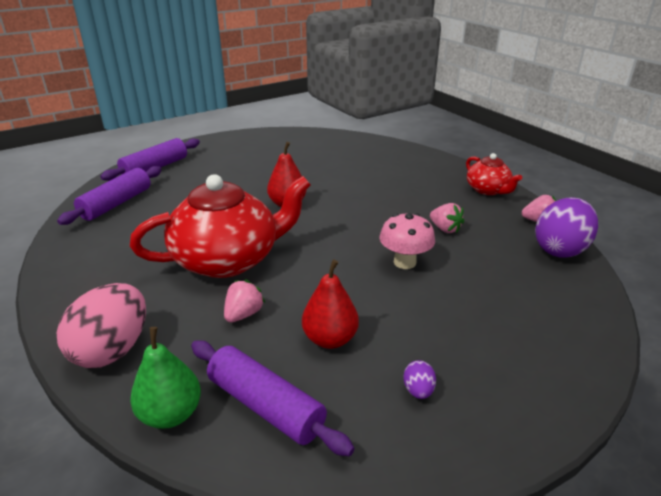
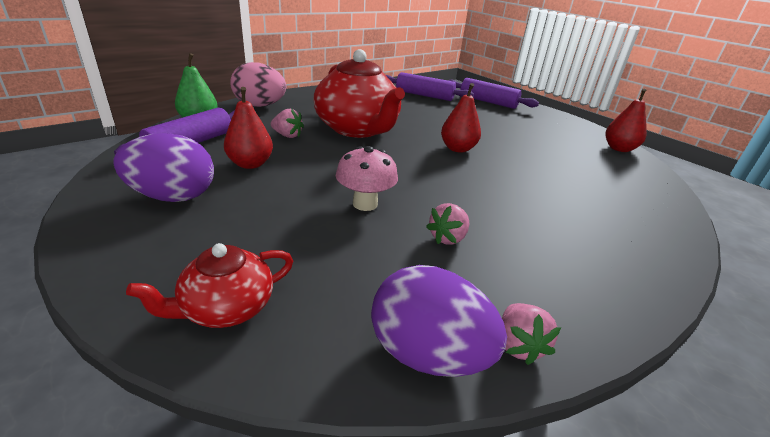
camera: 80 degrees right, 0 degrees up
purple egg [403,360,436,399] -> purple egg [113,133,214,202], size x2.38
red teapot [466,153,522,195] -> red teapot moved to [126,243,293,328]
none -> red pear [606,89,647,152]

